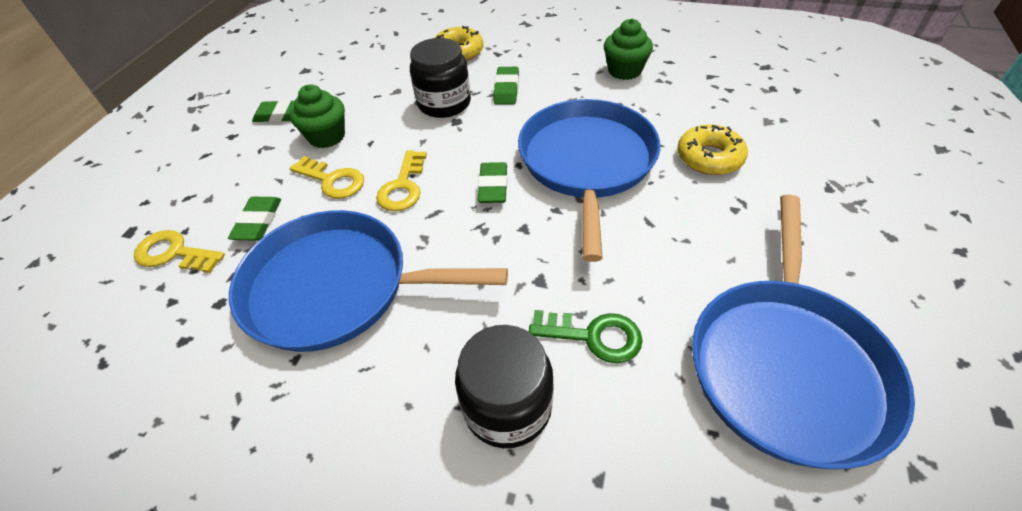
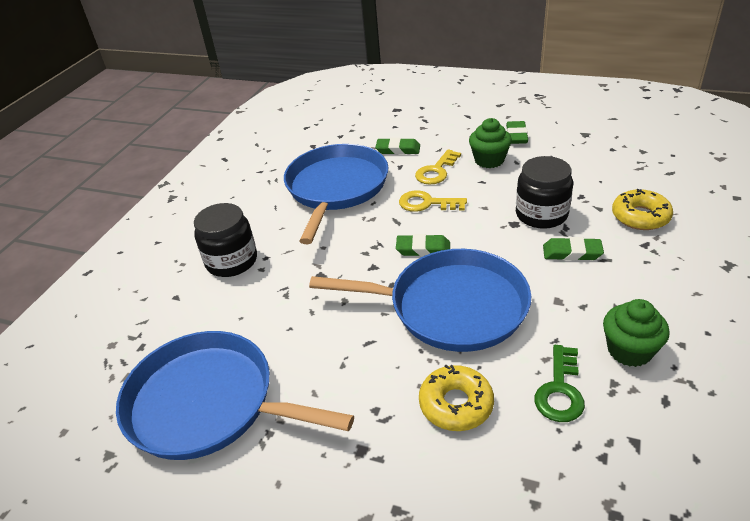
camera: 95 degrees right, 10 degrees down
yellow key [134,230,225,273] -> none
green key [529,310,643,363] -> green key moved to [534,345,585,422]

